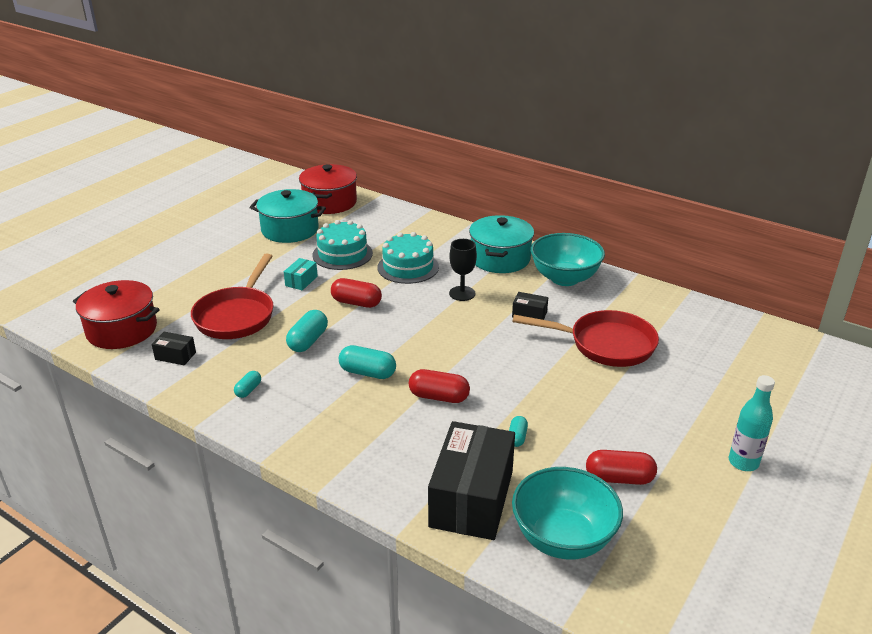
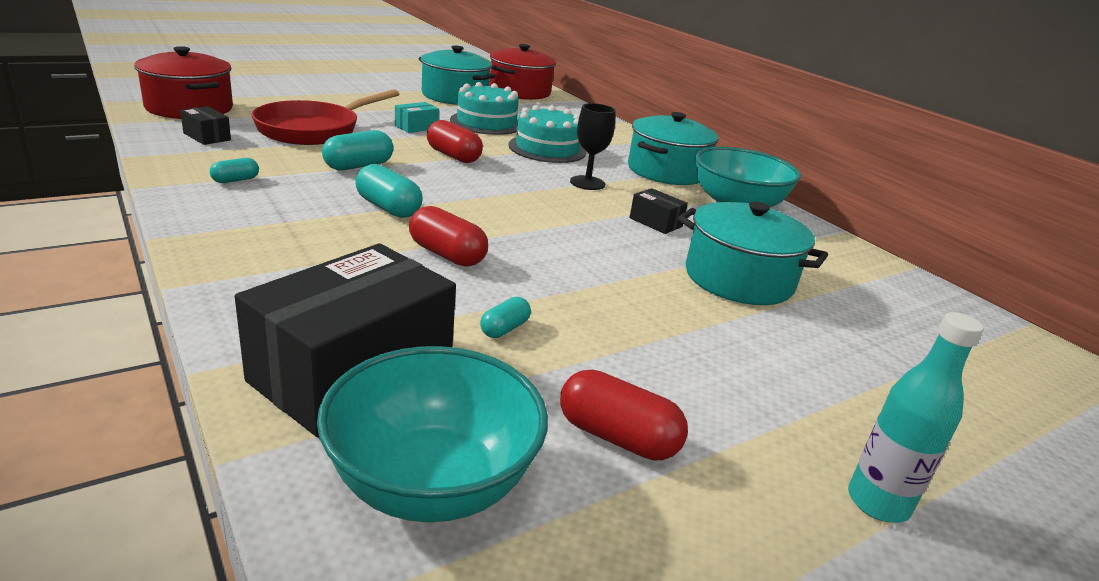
camera: 20 degrees right, 5 degrees down
red pan [513,310,659,367] -> turquoise pot [678,202,828,305]

